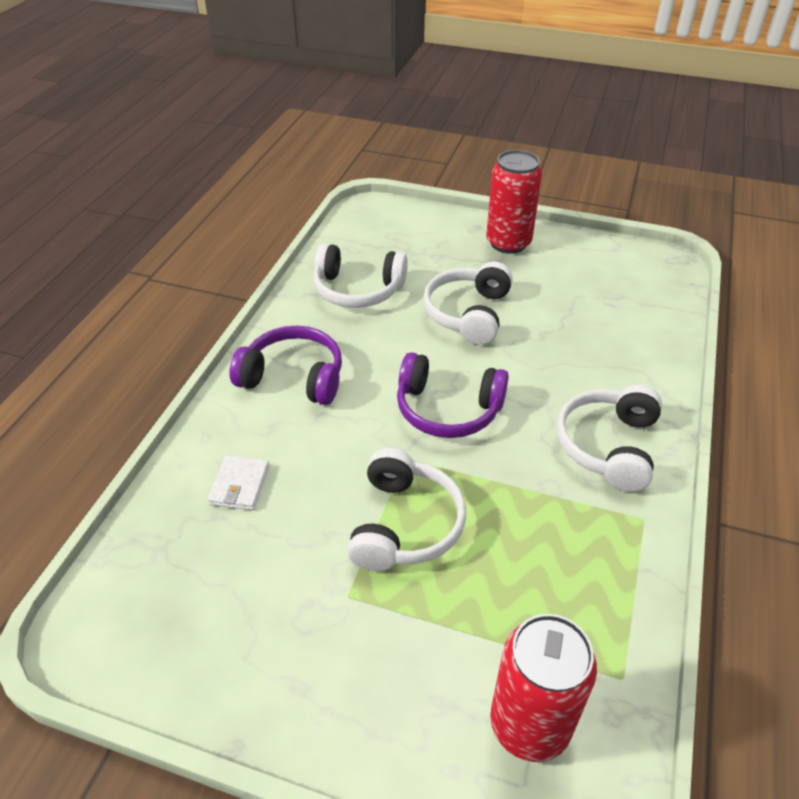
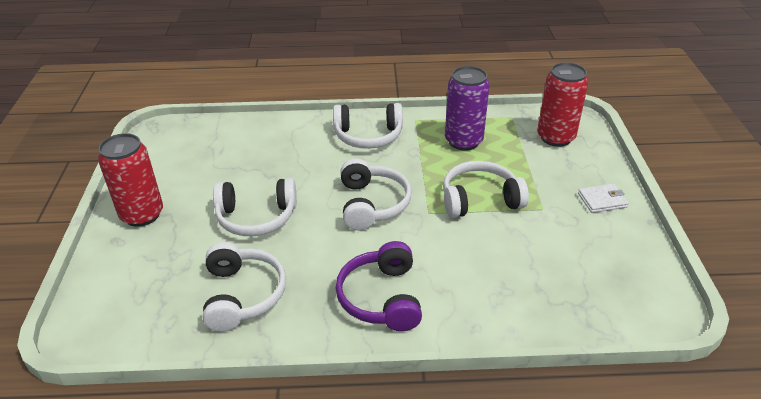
camera: 110 degrees left, 5 degrees down
white wallet [207,455,269,510] -> white wallet moved to [578,184,629,213]
purple headphones [397,352,509,438] -> white headphones [340,158,411,231]
none -> purple can [445,66,490,151]

